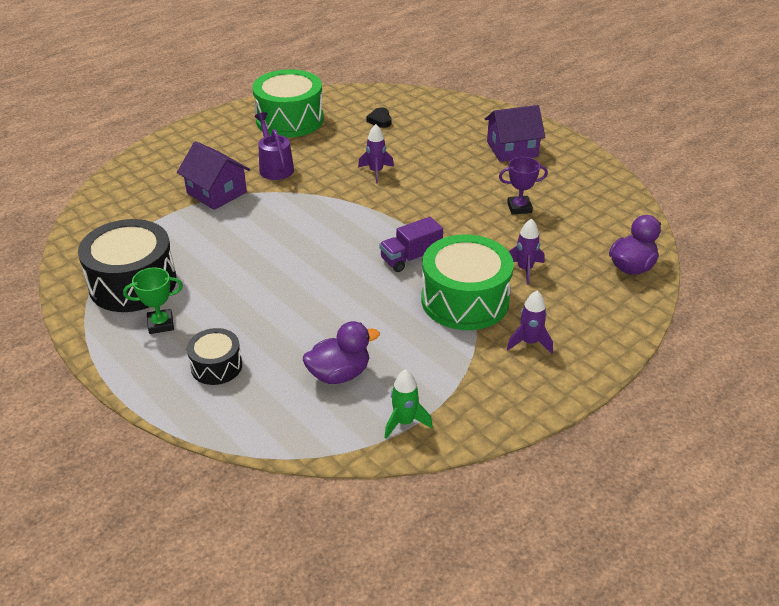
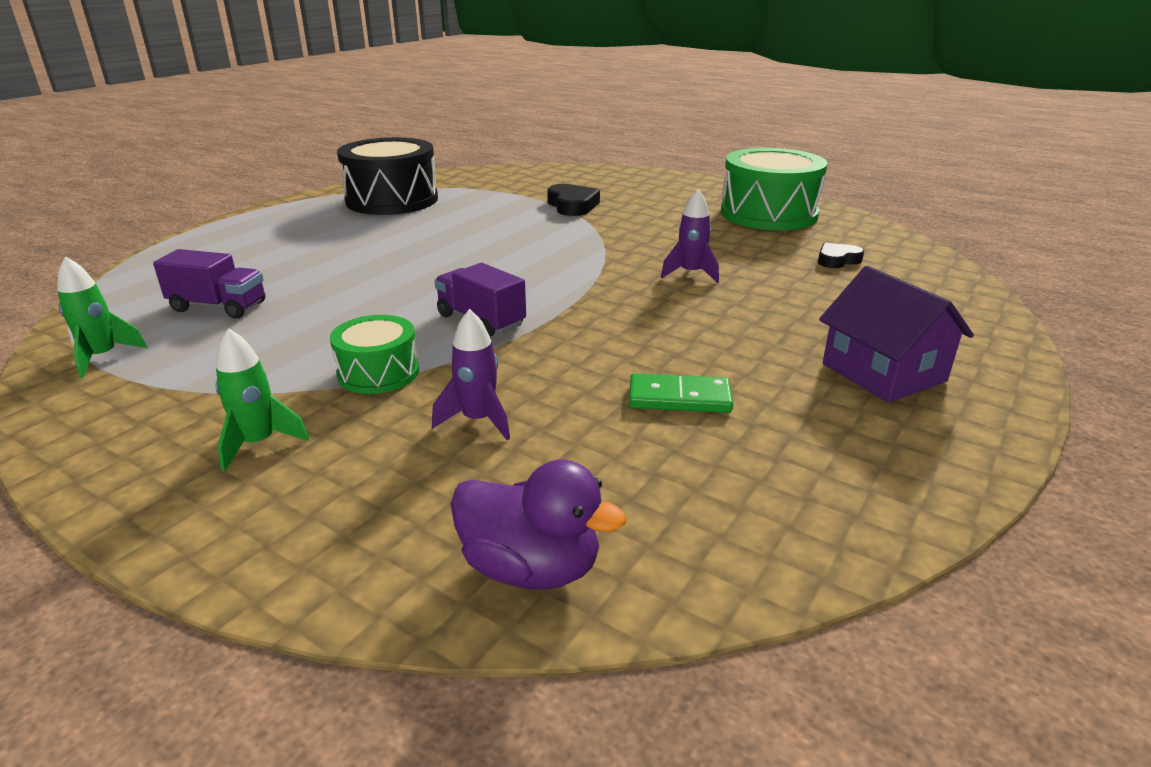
camera: 75 degrees right, 10 degrees down
green trophy [123,267,183,334] -> none
purple house [177,141,250,210] -> black heart [547,184,600,216]
black drum [187,328,242,385] -> none
purple watering can [254,112,294,180] -> none
purple duck [303,321,380,384] -> purple truck [153,249,266,319]
green drum [421,234,514,330] -> green drum [330,315,419,394], size x0.53
purple trophy [499,157,548,215] -> green domino [629,373,733,413]
purple rocket [507,291,553,354] -> green rocket [215,328,309,472]

